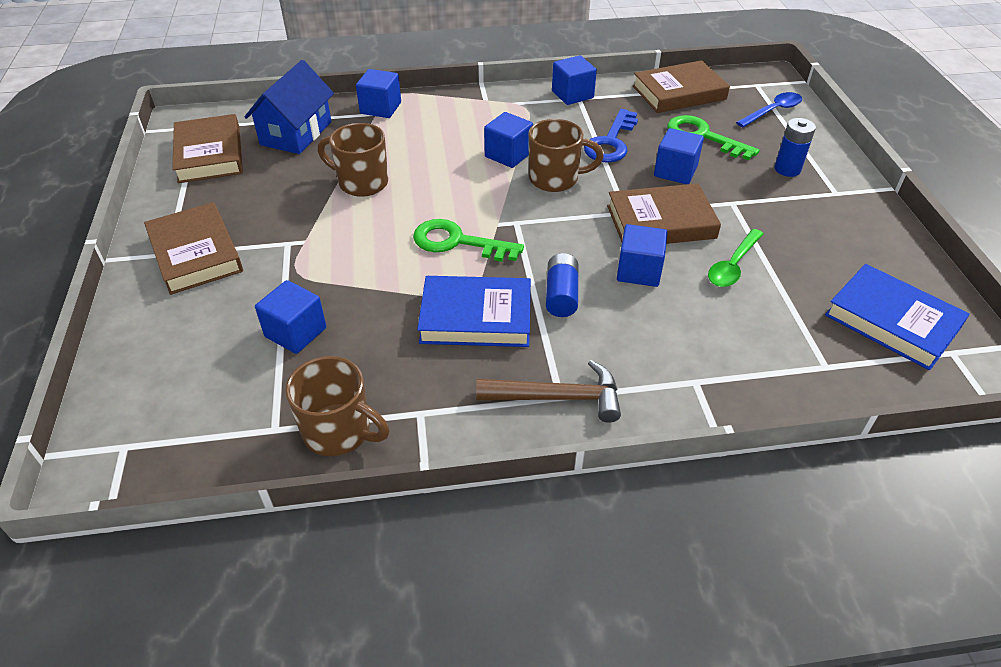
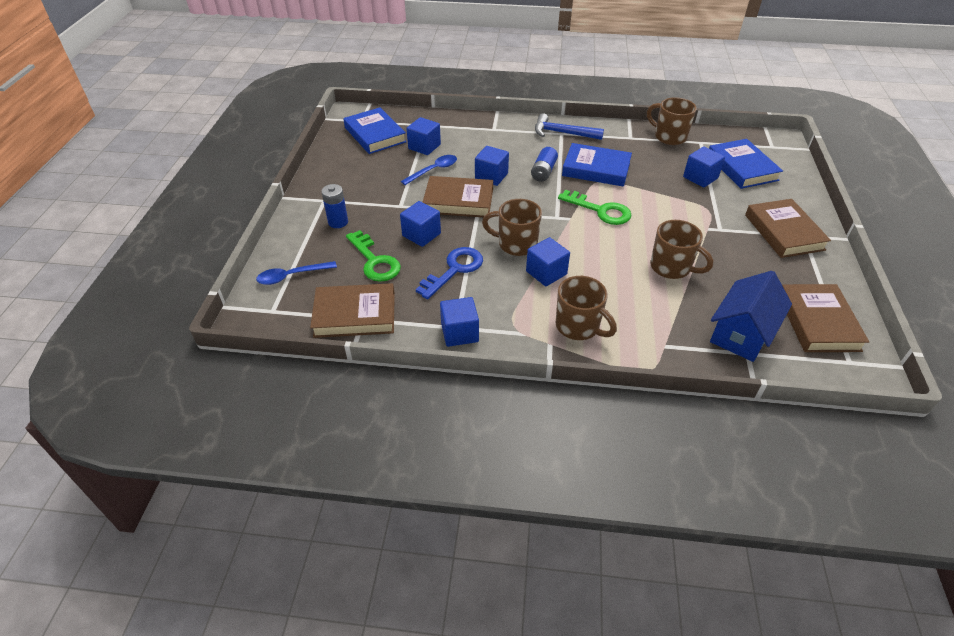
camera: 165 degrees left, 0 degrees up
blue cube [356,69,401,118] -> blue cube moved to [407,117,441,155]
brown hammer [476,360,621,423] -> blue hammer [535,113,604,140]
green spoon [708,229,764,287] -> blue spoon [401,155,457,185]
none -> brown mug [556,276,617,340]
none -> blue book [709,139,783,189]

